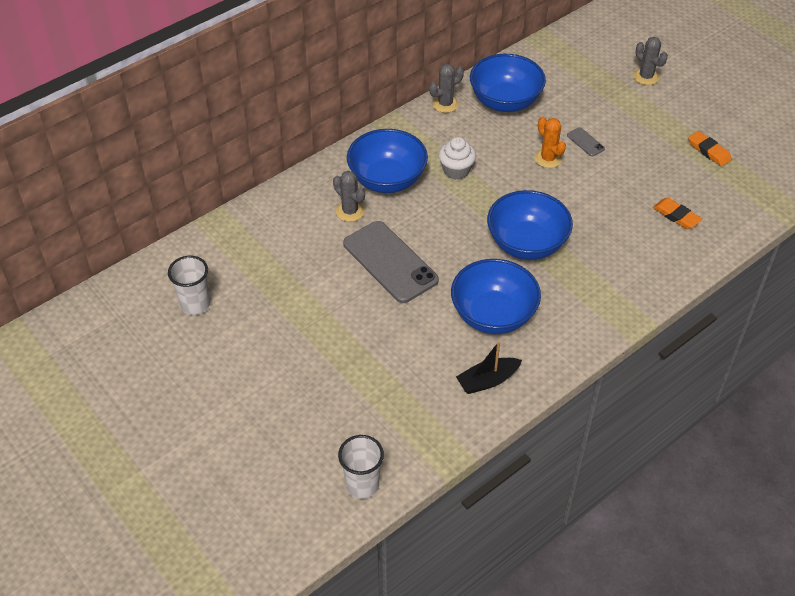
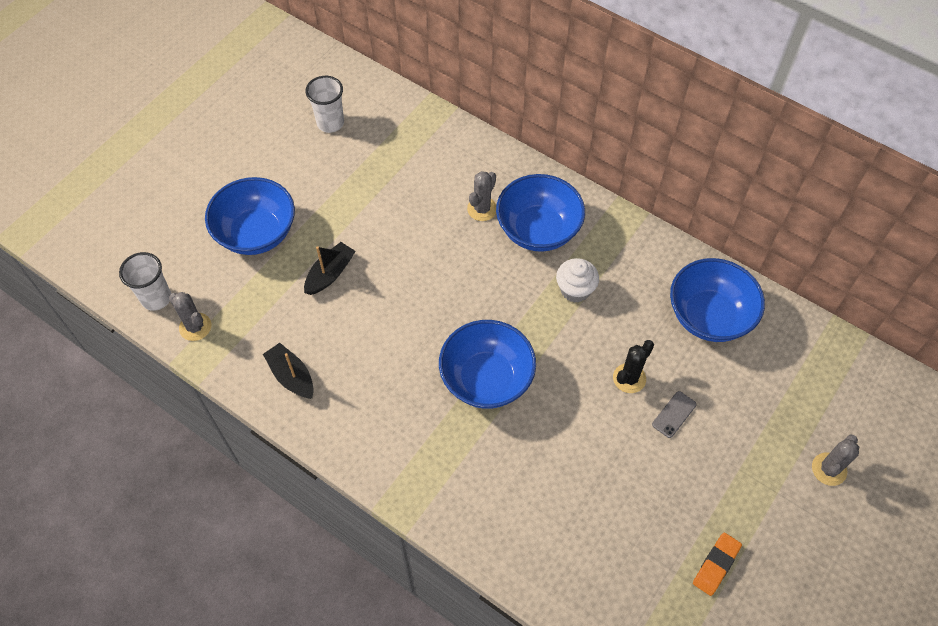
camera: 75 degrees right, 10 degrees up
grey phone [343,221,439,303] -> none
grey cactus [429,64,464,113] -> grey cactus moved to [169,292,212,341]
blue bowl [451,259,541,334] -> blue bowl moved to [205,177,295,255]
orange cactus [535,116,566,168] -> black cactus [613,340,654,393]
orange eraser [653,198,702,229] -> none
none -> black boat [304,242,356,295]

